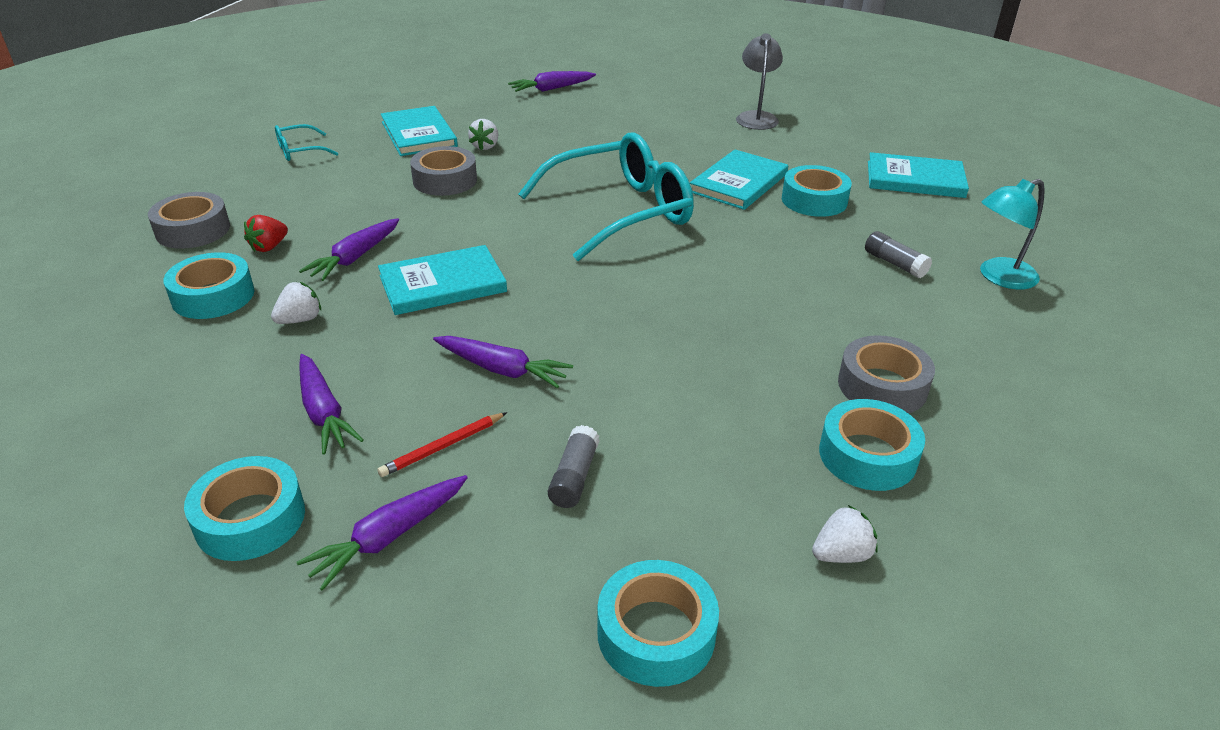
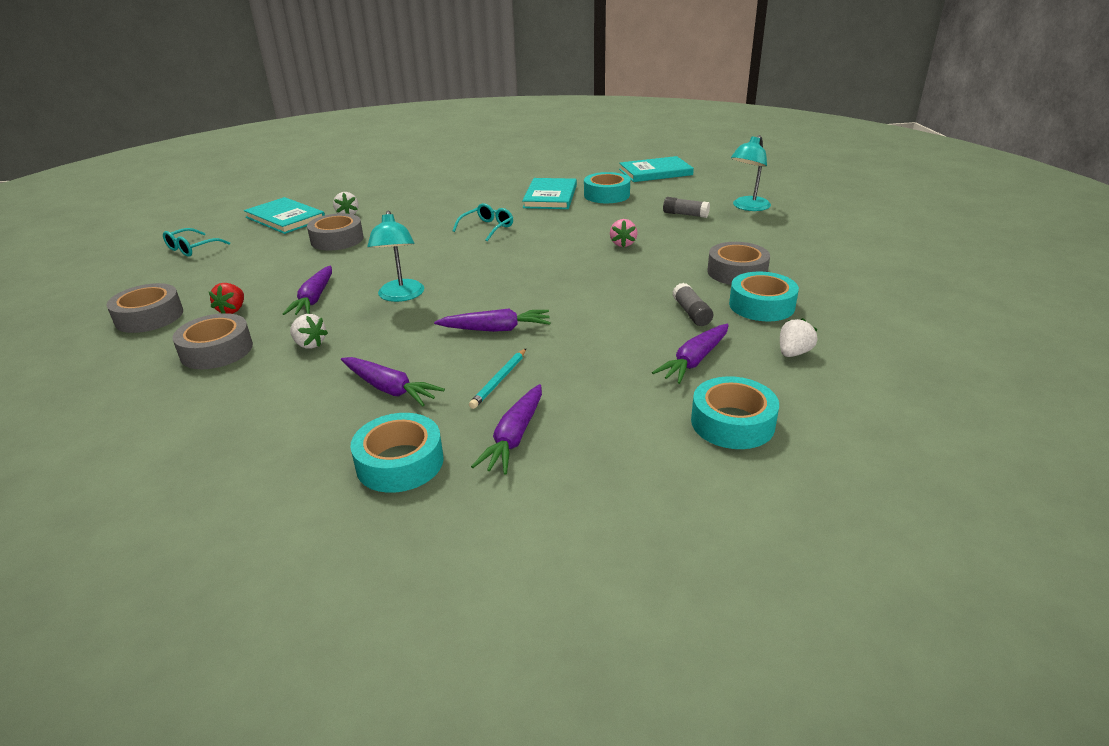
camera: 25 degrees left, 5 degrees down
turquoise tape [163,252,255,319] -> grey tape [172,313,253,369]
white strawberry [271,282,321,324] -> white strawberry turned 105 degrees clockwise [290,314,328,349]
red pencil [377,412,507,477] -> turquoise pencil [469,349,526,409]
turquoise book [378,245,507,315] -> turquoise lamp [367,211,424,302]
purple carrot [508,71,596,92] -> purple carrot moved to [652,324,729,384]
turquoise glasses [518,132,694,261] -> turquoise glasses [453,203,513,241], size x0.44
grey glue stick [548,425,600,508] -> grey glue stick moved to [673,283,713,326]
grey lamp [736,33,783,130] -> none
none -> pink strawberry [610,219,637,247]

